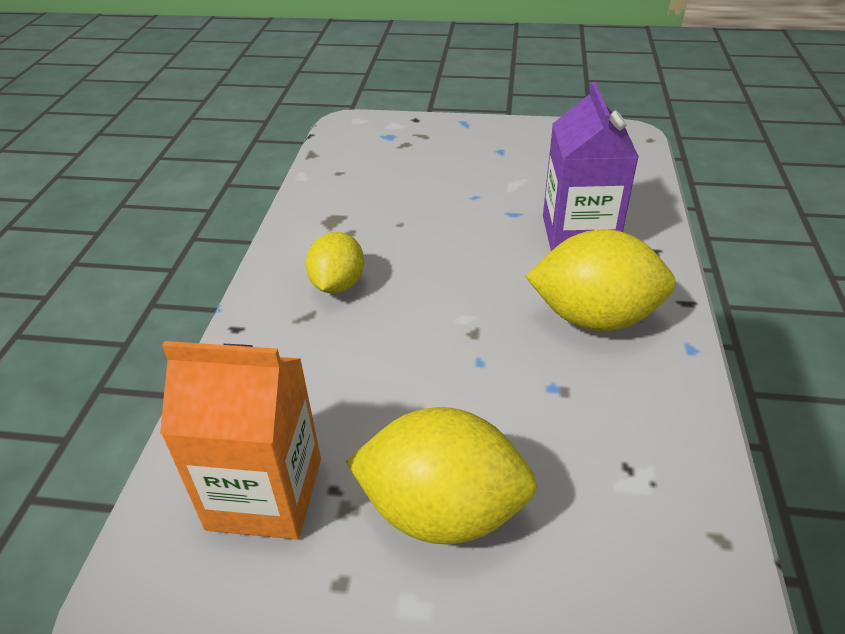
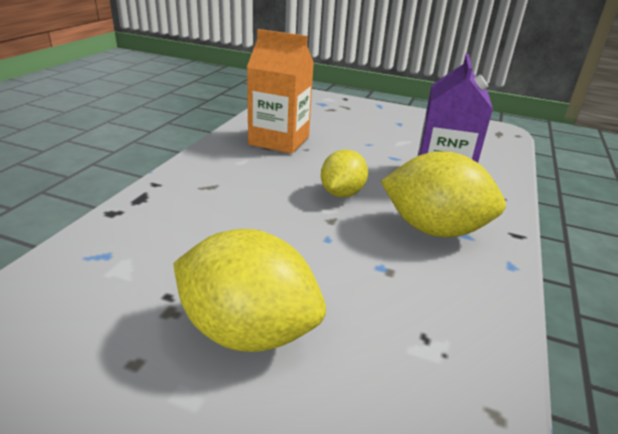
camera: 10 degrees right, 10 degrees down
orange carton [160,341,321,539] -> orange carton moved to [247,29,314,154]
yellow lemon [306,232,364,293] -> yellow lemon moved to [321,150,368,197]

